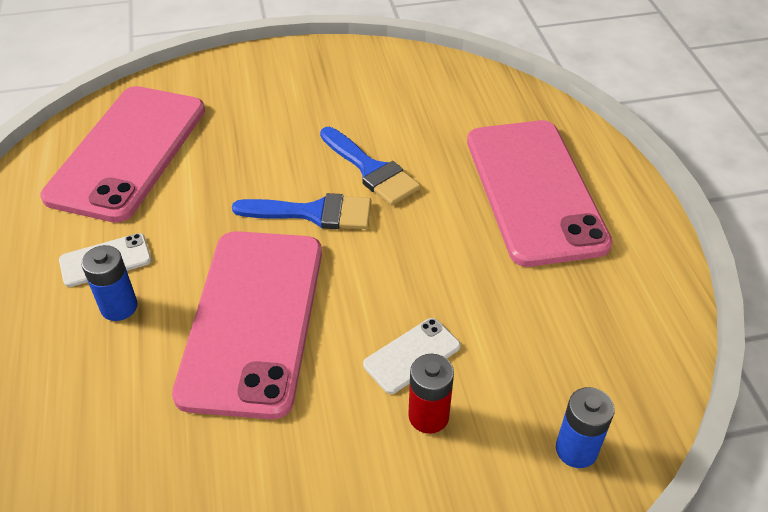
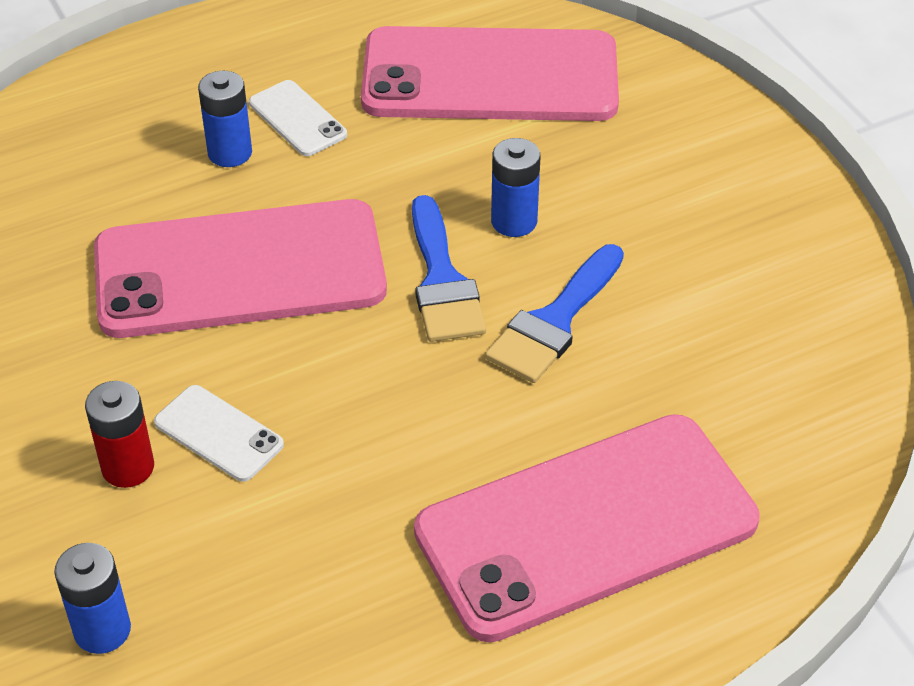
camera: 75 degrees right, 0 degrees up
none -> blue battery [491,138,541,237]

